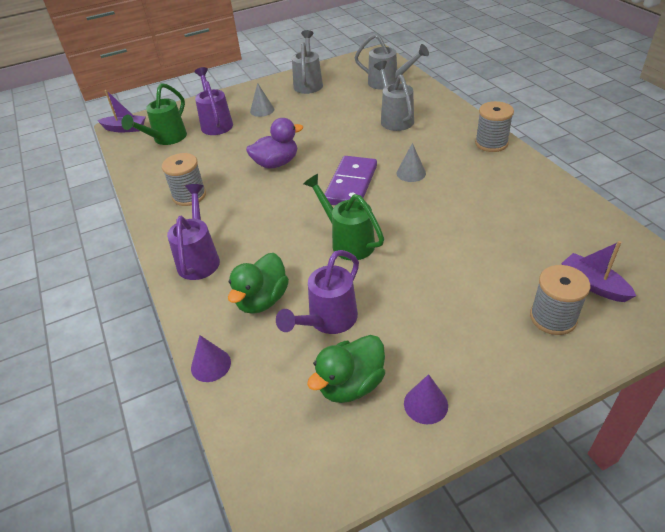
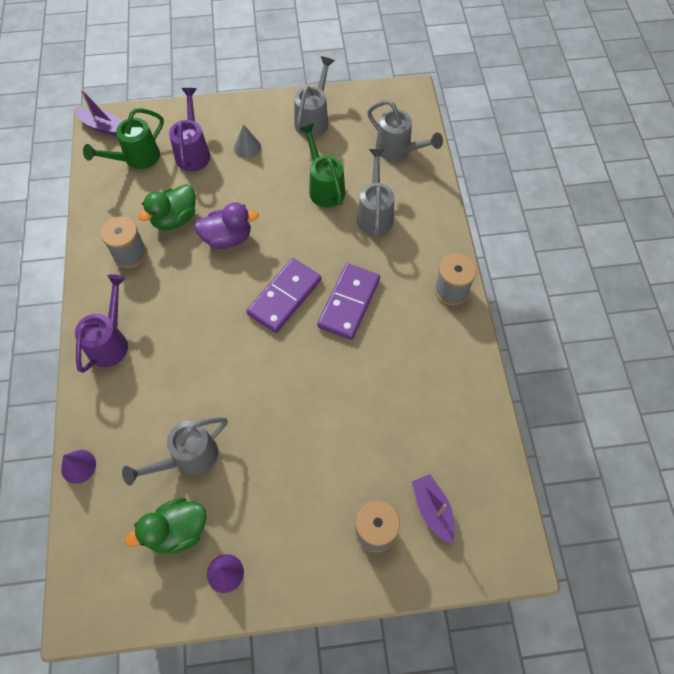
camera: 15 degrees right, 20 degrees up
green duck [228,253,289,314] -> green duck moved to [138,184,196,230]
purple watering can [276,250,359,334] -> grey watering can [122,417,228,486]
green watering can [303,174,384,260] -> green watering can moved to [299,124,345,208]
grey cone [397,143,426,182] -> purple domino [317,263,380,340]

